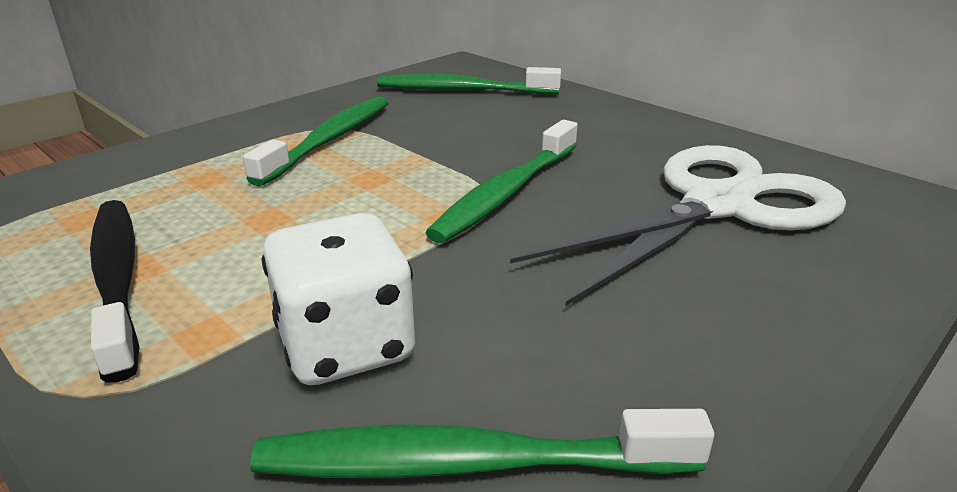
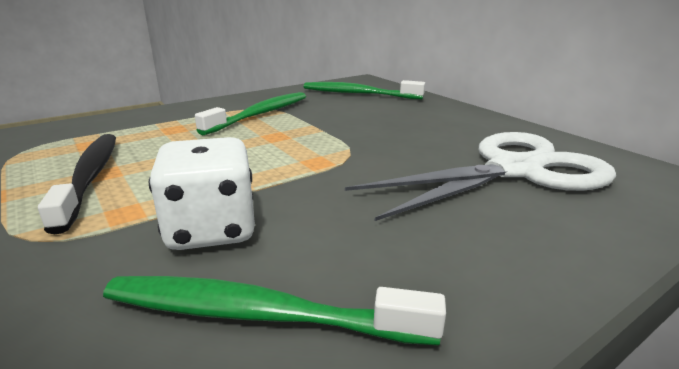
camera: 10 degrees right, 5 degrees down
green toothbrush [425,120,577,243] -> none

